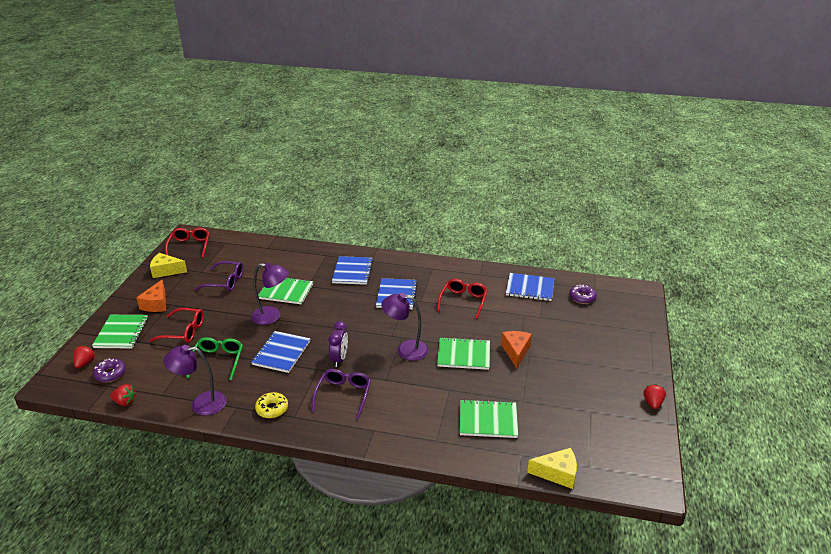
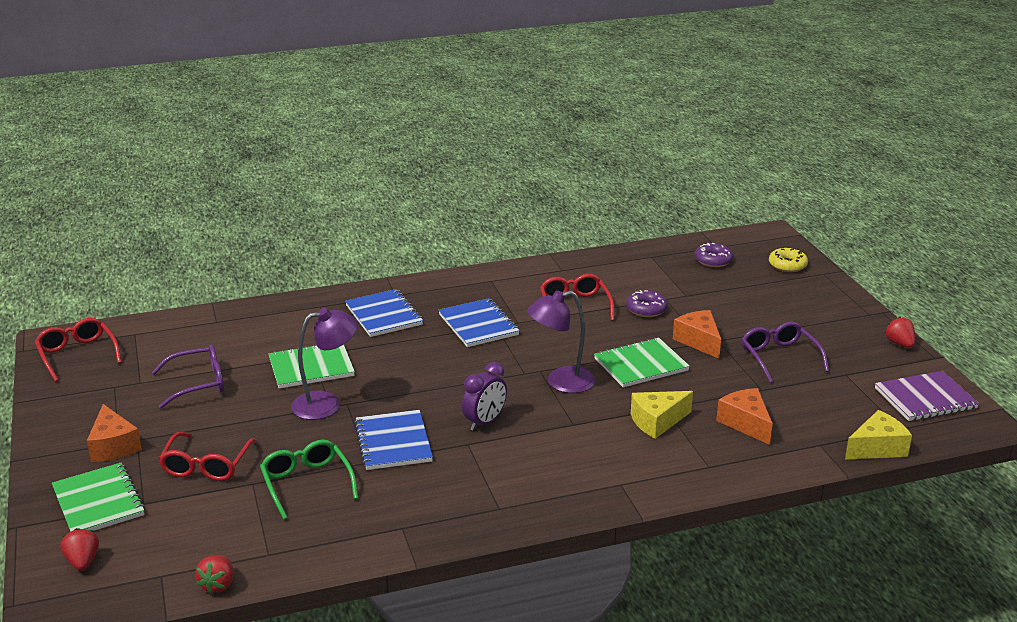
camera: 30 degrees left, 5 degrees down
purple donut [93,359,126,382] -> purple donut moved to [626,290,668,317]
red strawberry [110,384,136,406] -> red strawberry turned 120 degrees clockwise [195,555,233,594]
yellow cheese [150,253,187,278] -> yellow cheese moved to [631,391,693,439]
red glasses [150,308,204,343] -> red glasses turned 120 degrees clockwise [159,432,257,481]
purple lamp [163,345,227,416] -> none
yellow donut [255,392,288,418] -> yellow donut moved to [769,248,808,272]
purple glasses [312,369,371,419] -> purple glasses moved to [741,322,829,383]
purple clock [329,321,348,367] -> purple clock turned 60 degrees clockwise [462,362,507,431]
green notebook [460,399,518,438] -> orange cheese [716,388,773,445]
blue notebook [506,273,554,301] -> none
none -> purple notebook [875,371,979,421]

